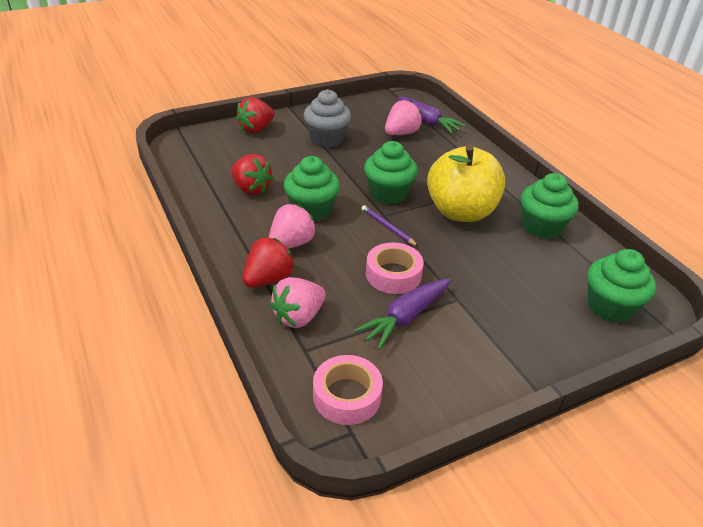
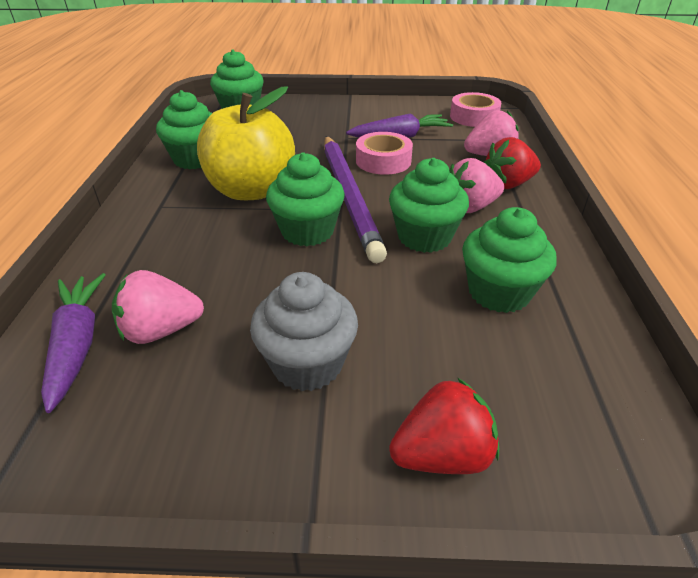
camera: 150 degrees left, 0 degrees up
red strawberry [231,154,274,194] -> green cupcake [462,207,557,313]
purple pencil [361,205,419,247] -> purple pencil [324,136,387,263], size x2.46

